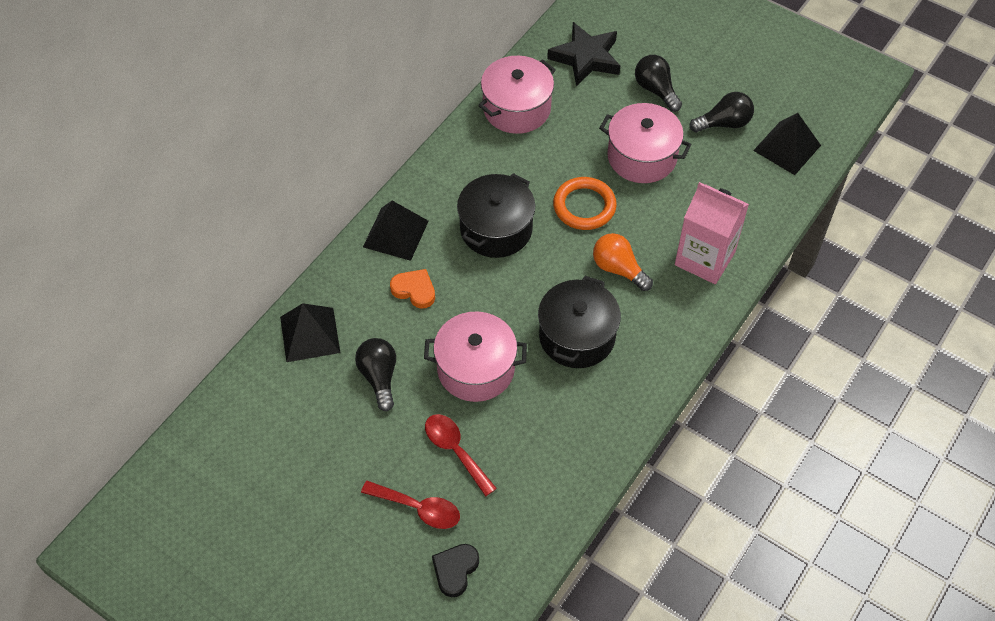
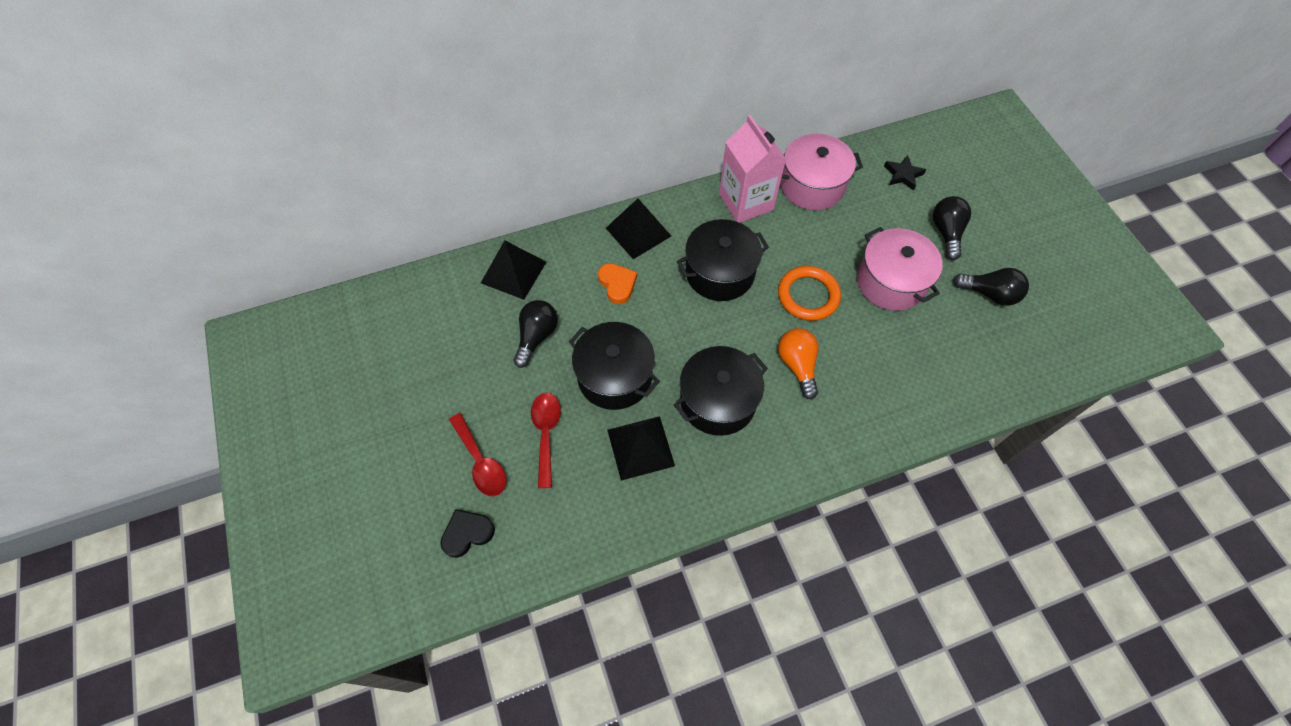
camera: 35 degrees right, 5 degrees up
pink pot [424,312,527,402] -> black pot [569,322,660,410]
black star [547,22,621,86] -> black star [884,155,926,191], size x0.55
pink carton [675,182,749,284] -> pink carton moved to [719,115,787,223]
black pyramid [753,113,821,175] -> black pyramid moved to [607,416,675,481]

